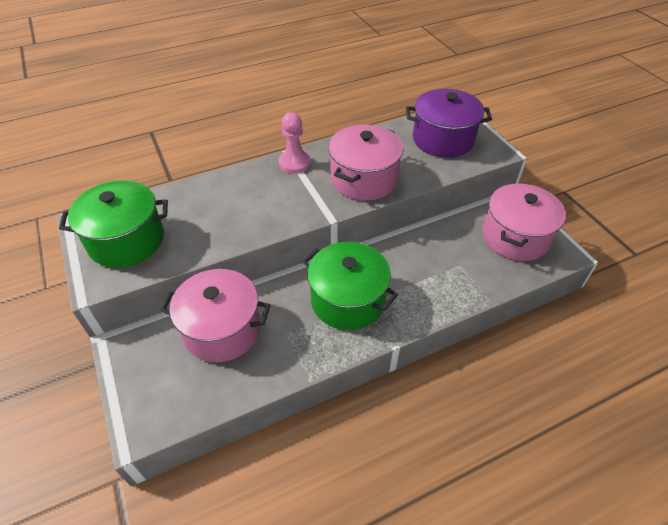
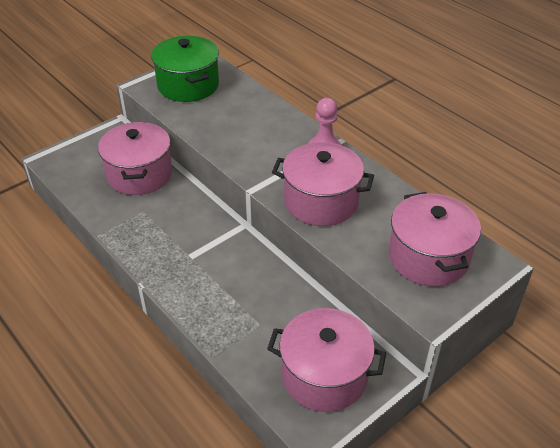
camera: 75 degrees right, 5 degrees down
green pot [302,242,398,330] -> none
purple pot [406,89,492,158] -> pink pot [389,192,481,287]

